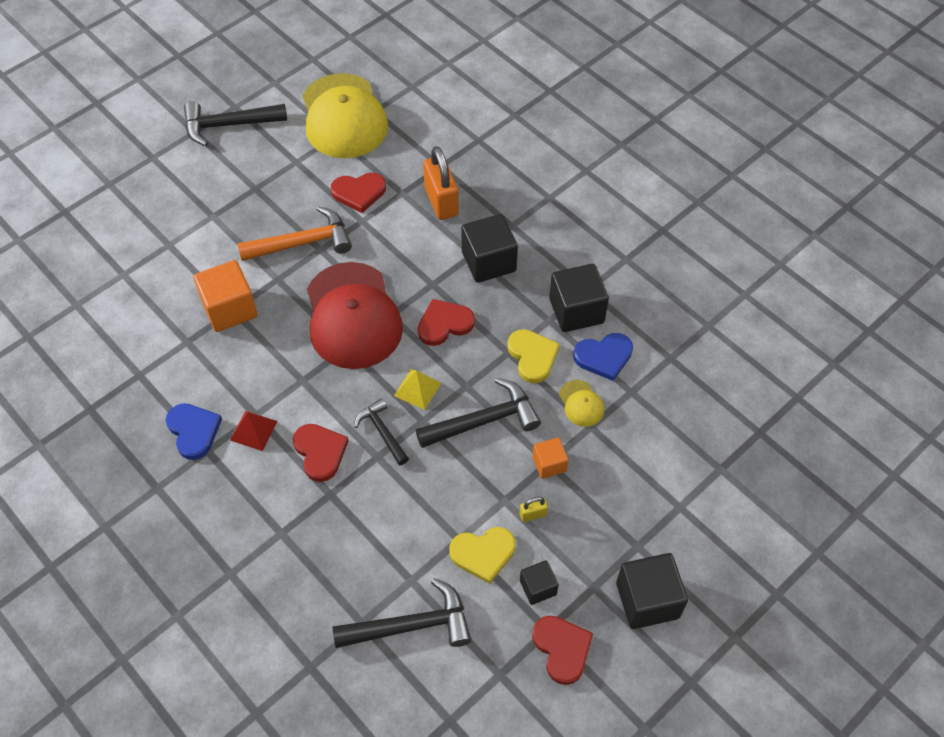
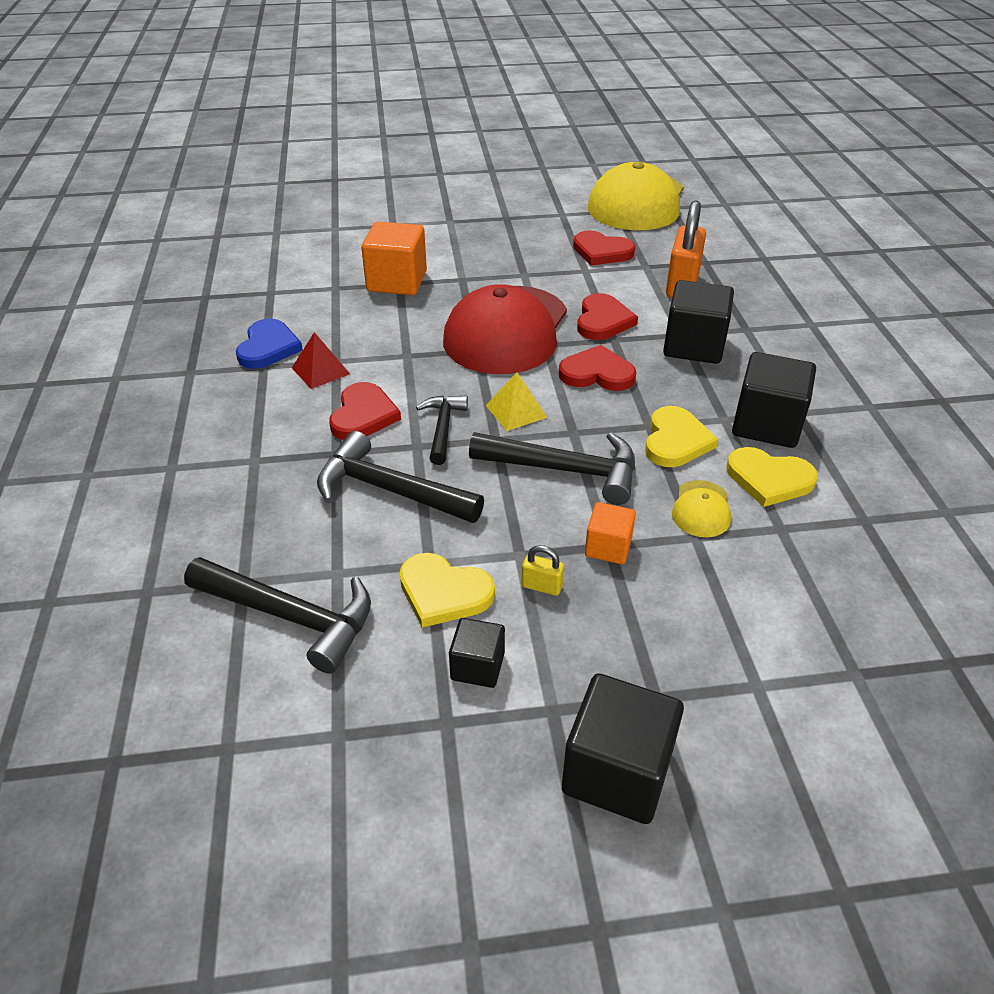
camera: 35 degrees right, 15 degrees down
black hammer [184,101,287,146] -> black hammer moved to [317,431,484,523]
orange hammer [237,206,352,261] -> none
red heart [532,616,593,685] -> red heart moved to [577,293,638,340]
blue heart [573,333,633,381] -> yellow heart [726,447,818,507]

